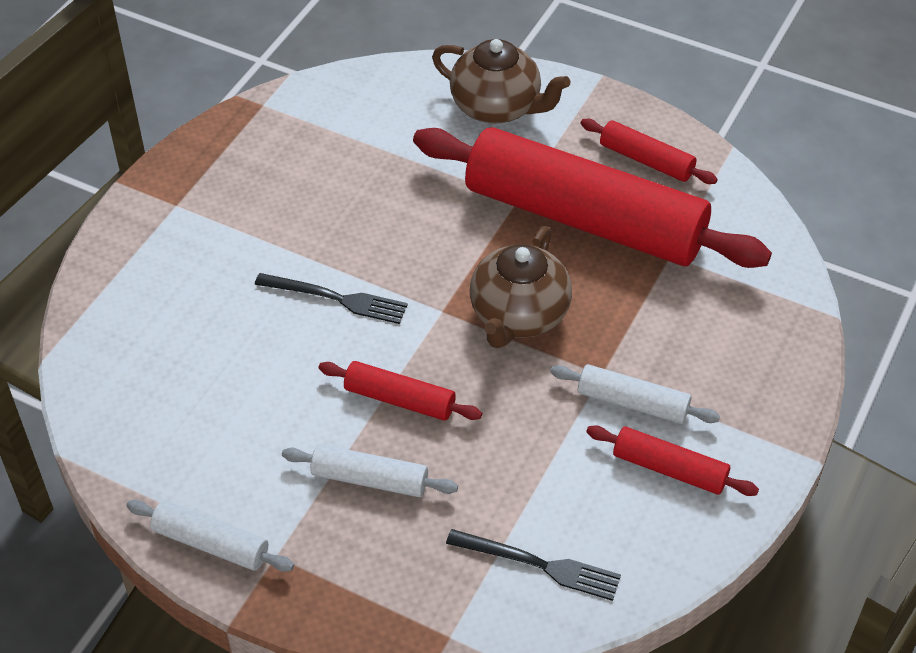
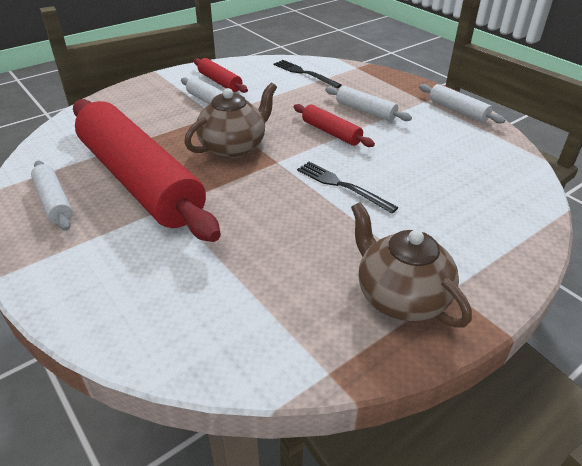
camera: 155 degrees left, 10 degrees down
brown teapot [432,39,570,124] -> brown teapot moved to [351,202,472,328]
red rolling pin [580,119,718,184] -> white rolling pin [31,161,73,231]

